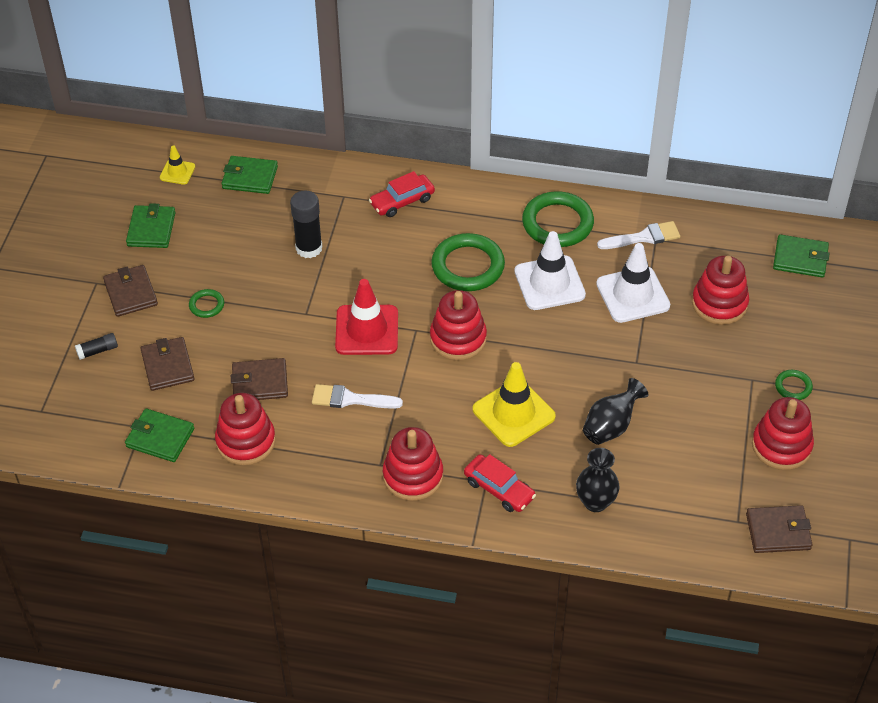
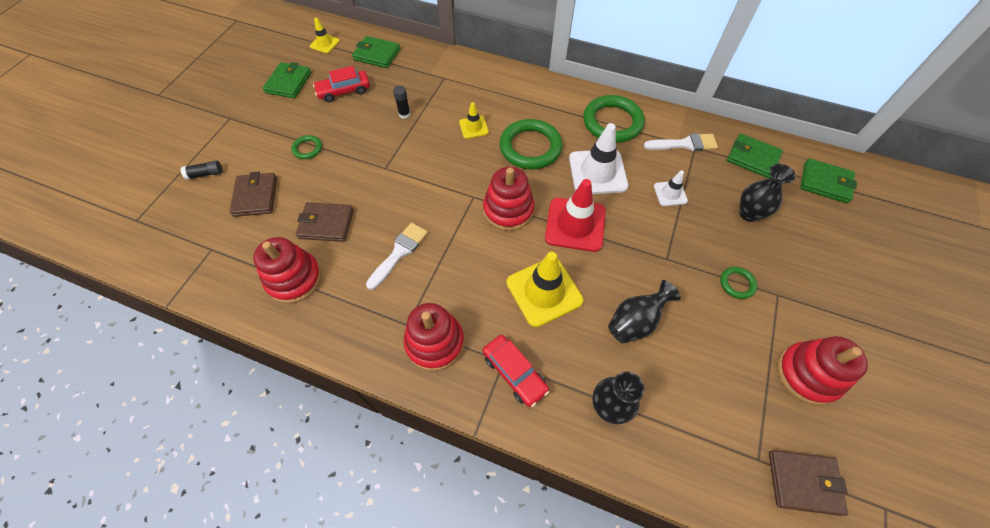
camera: 10 degrees right, 10 degrees up
brown wallet [103,265,158,317] -> none
green wallet [125,408,194,462] -> green wallet moved to [727,134,783,178]
black glue stick [290,191,322,258] -> black glue stick [393,86,411,119], size x0.54
white brush [312,384,403,409] -> white brush turned 105 degrees clockwise [366,222,428,290]
red traffic cone [335,279,398,355] -> red traffic cone moved to [545,179,606,252]
red car [369,171,435,217] -> red car moved to [313,66,370,102]
white traffic cone [596,243,670,323] -> white traffic cone [654,170,688,206], size x0.52
red stacking toy [692,256,749,325] -> black vase [739,164,796,222]
green ring [775,370,813,400] -> green ring moved to [720,267,757,299]
none -> yellow traffic cone [459,102,489,139]

